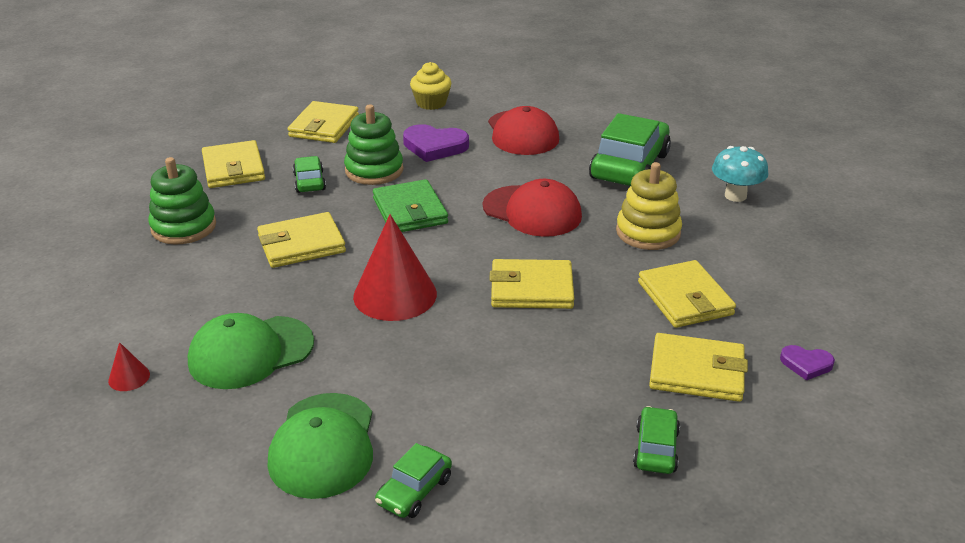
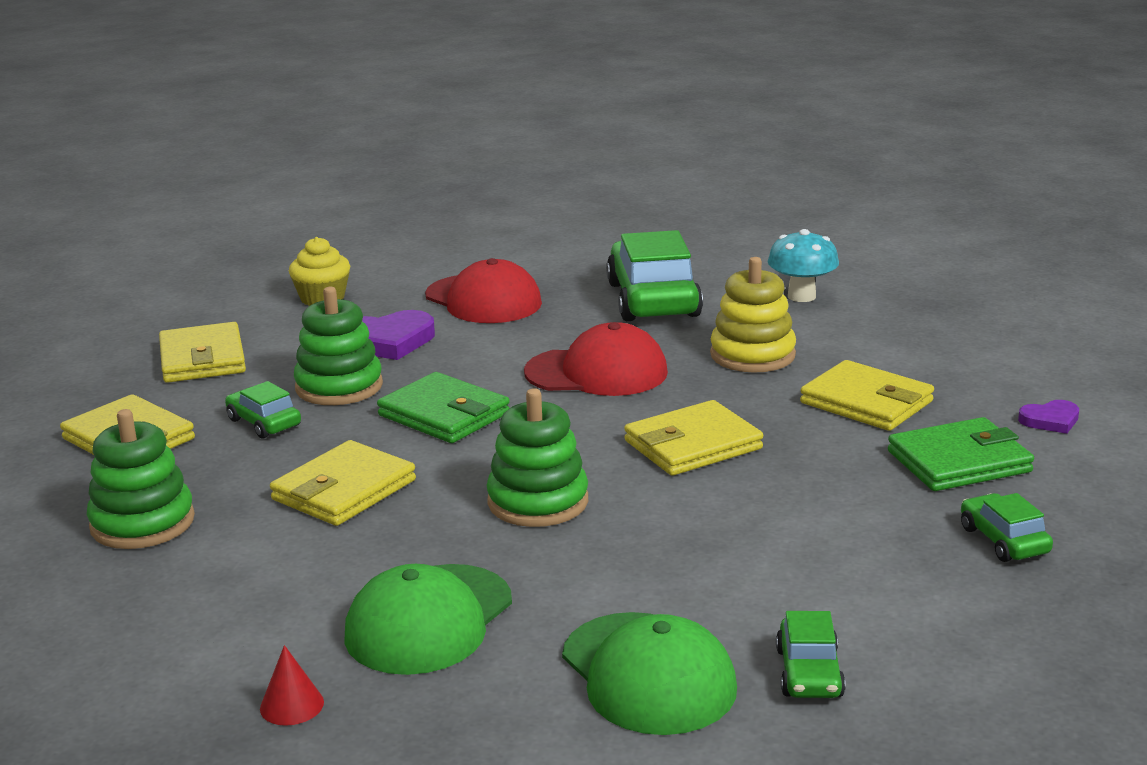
camera: 30 degrees left, 10 degrees down
red cone [353,214,437,321] -> green stacking toy [486,388,588,527]
yellow wallet [649,333,748,402] -> green wallet [888,417,1034,491]

